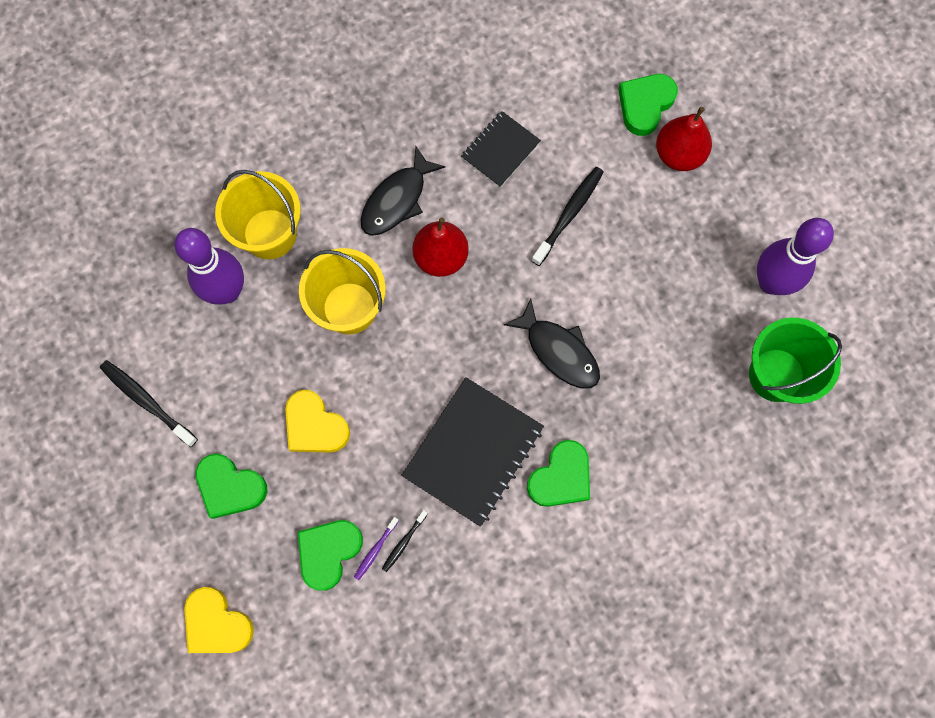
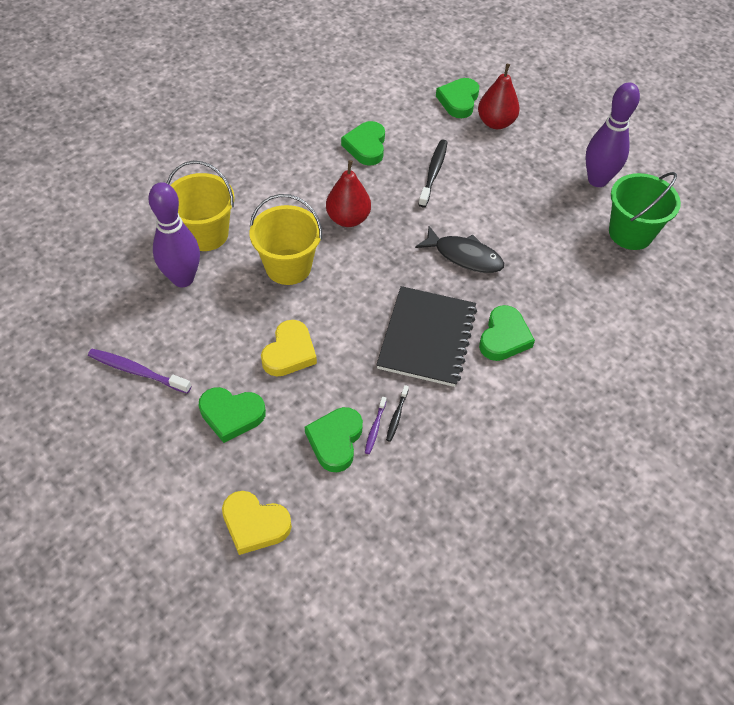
camera: 20 degrees left, 20 degrees down
black toothbrush [100,360,198,447] -> purple toothbrush [88,349,191,394]
yellow heart [285,390,350,453] -> yellow heart turned 90 degrees counterclockwise [261,320,317,377]
black fish [360,146,445,236] -> none
black notebook [461,111,541,187] -> green heart [341,121,385,166]

